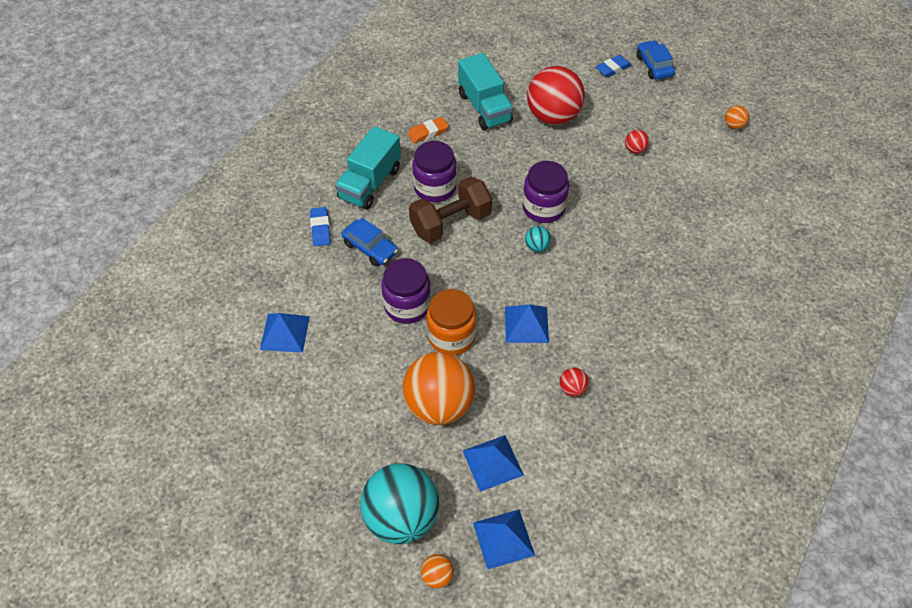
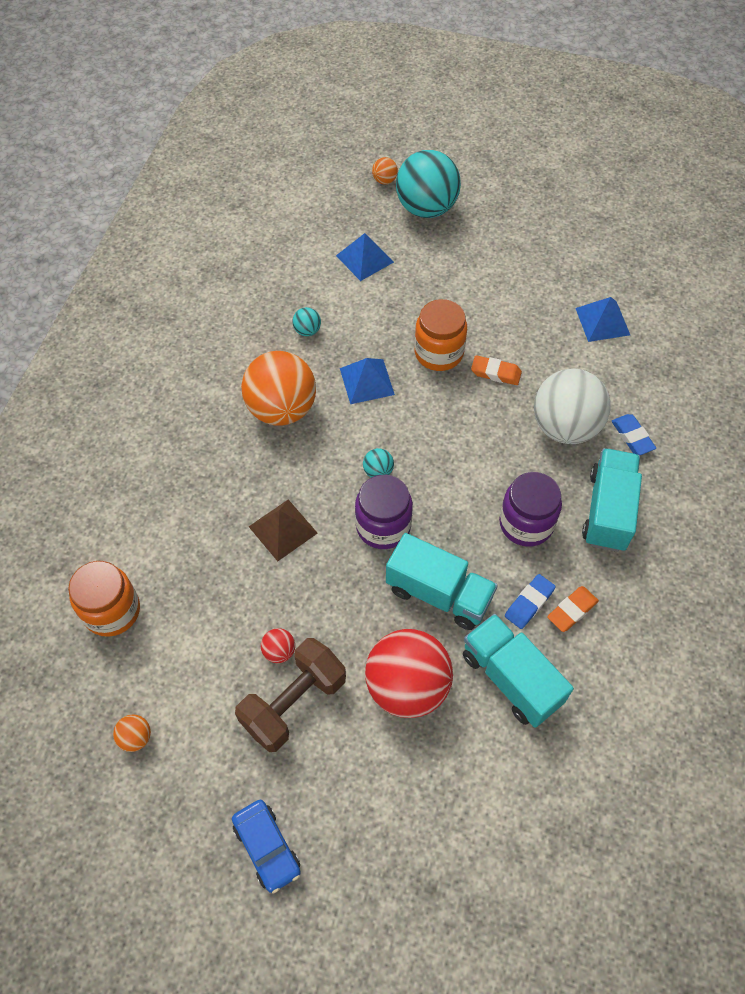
camera: 165 degrees right, 5 degrees up
blue car [342,218,398,266] -> white ball [534,369,611,444]
purple jar [381,258,431,324] -> orange eraser [471,355,522,385]
orange ball [402,352,475,425] -> orange ball moved to [241,351,316,426]
brown dumbbell [409,176,492,243] -> brown dumbbell moved to [235,638,346,752]
blue pyramid [473,510,535,570] -> none
red ball [559,368,589,397] -> turquoise ball [292,307,321,336]
blue eraser [596,55,631,77] -> blue eraser moved to [505,574,556,629]
none -> orange jar [68,561,140,637]
none -> brown pyramid [248,499,318,561]
none -> turquoise truck [386,533,498,630]

